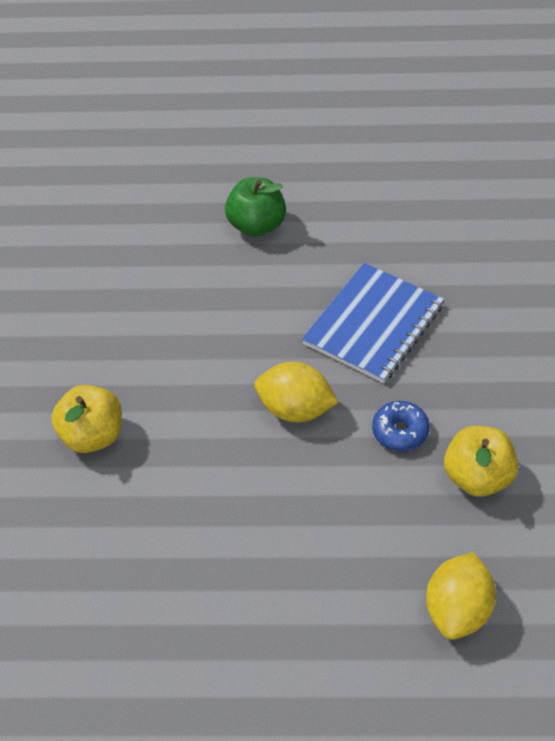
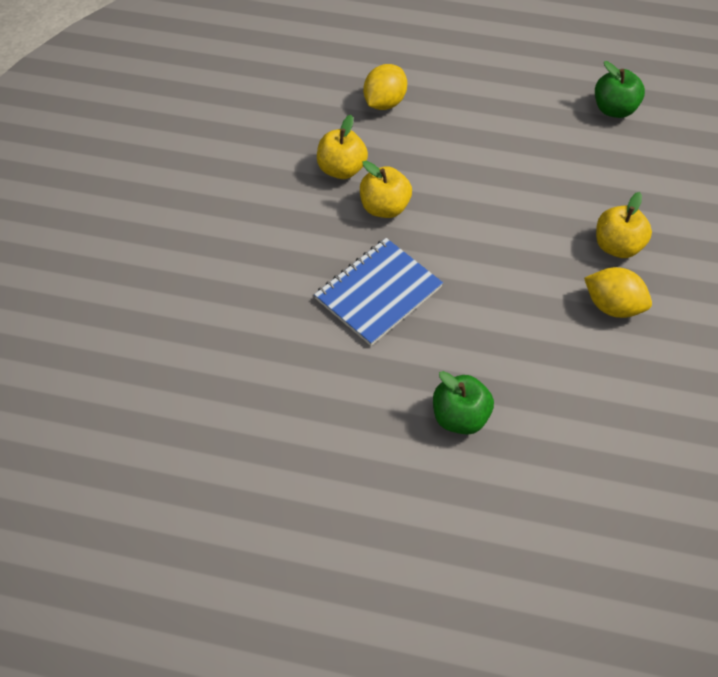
camera: 170 degrees left, 5 degrees up
yellow lemon [255,362,338,422] -> yellow lemon moved to [584,267,652,318]
blue donut [372,401,430,451] -> yellow apple [360,161,412,218]
none -> green apple [595,61,645,118]

